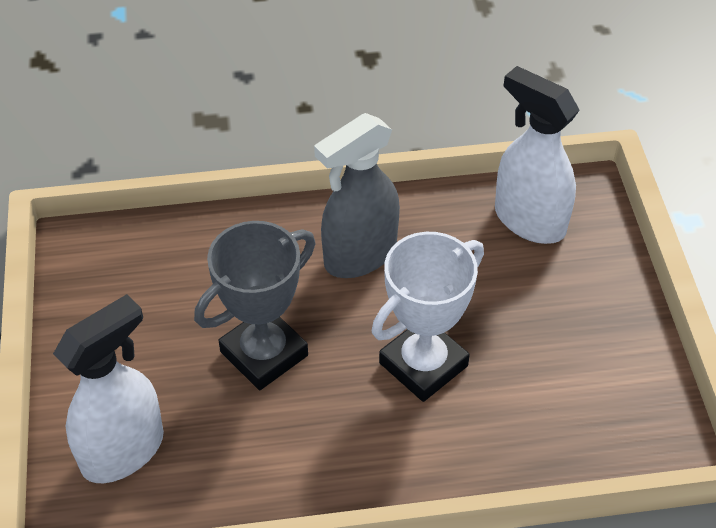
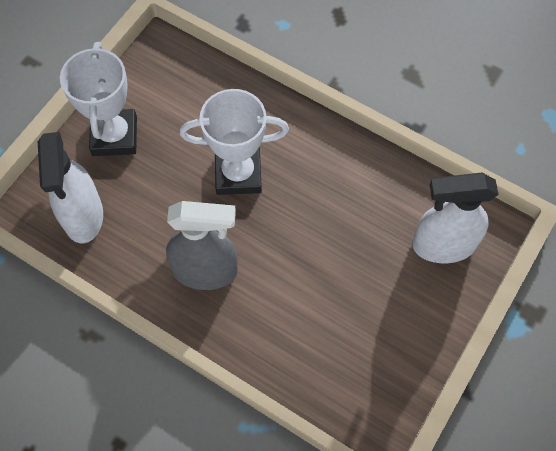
camera: 140 degrees left, 15 degrees up
grey trophy [194,221,316,390] -> none
none -> white trophy [60,42,137,156]

